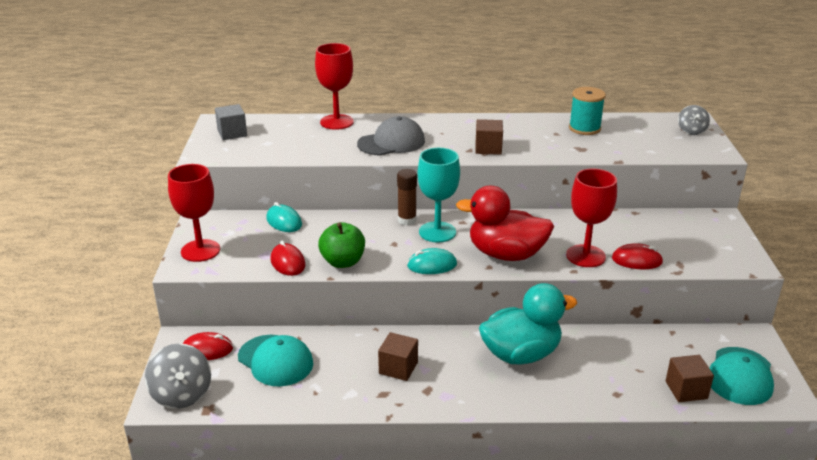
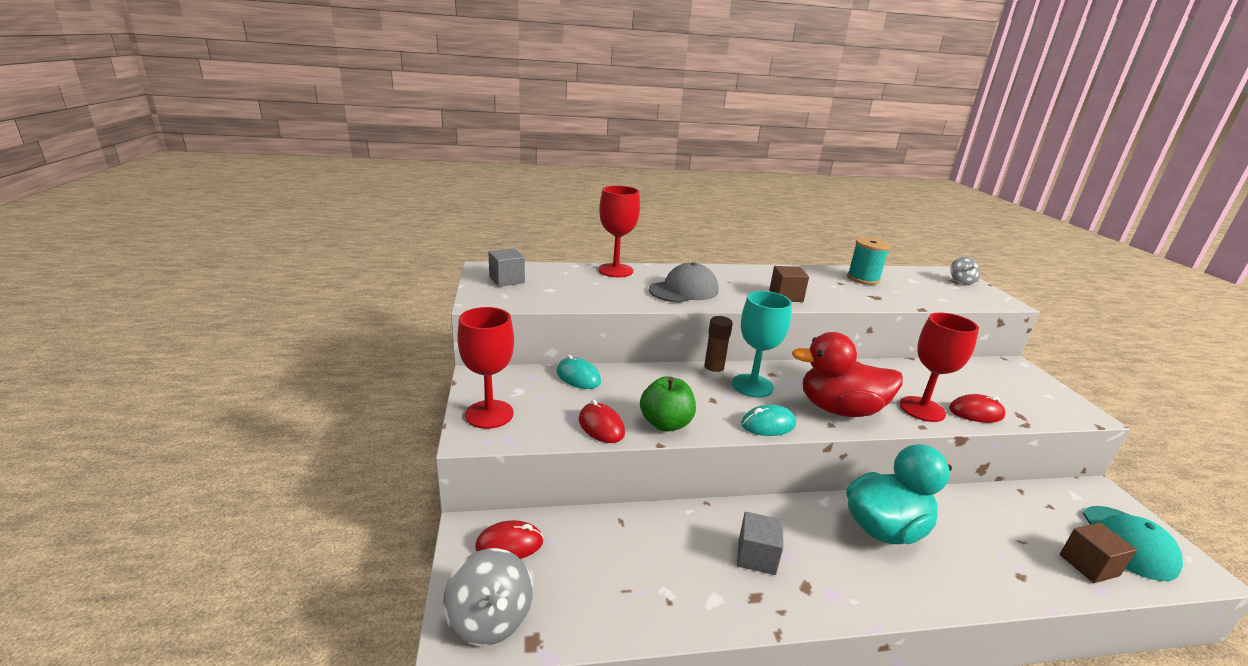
camera: 10 degrees left, 5 degrees down
turquoise cap [238,335,313,386] -> none
brown cube [378,332,418,381] -> grey cube [737,512,783,575]

